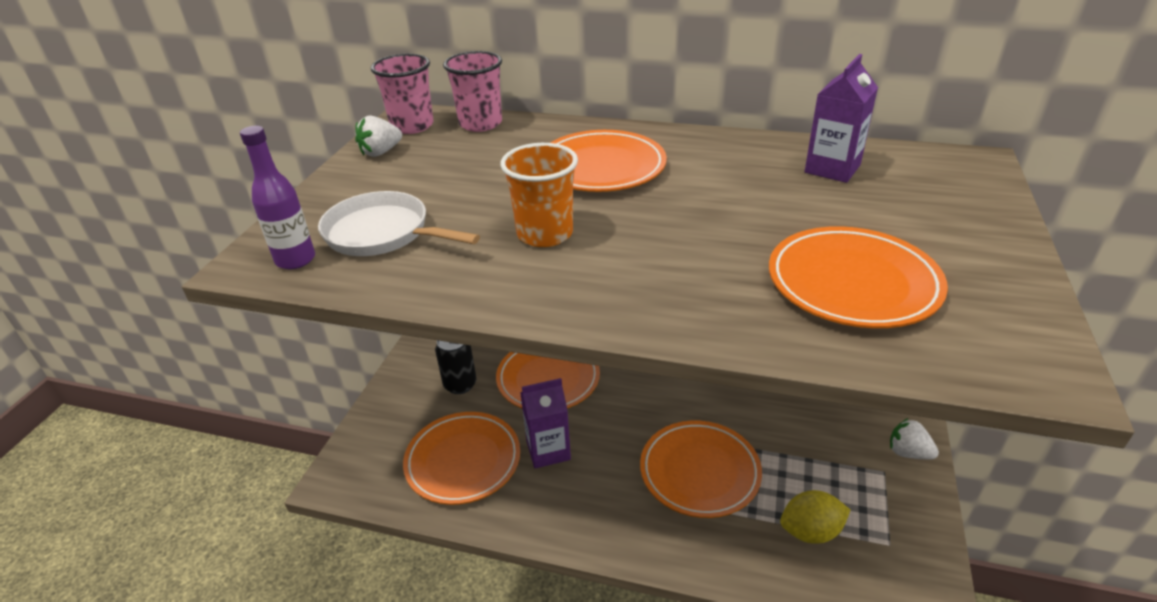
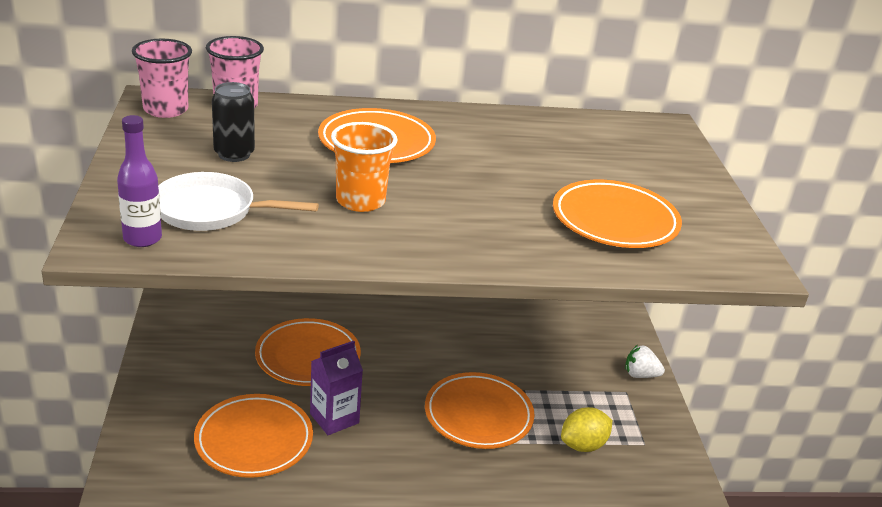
camera: 25 degrees left, 5 degrees down
white strawberry [355,116,402,157] -> none
black can [435,340,476,394] -> black can moved to [212,82,255,162]
purple carton [804,54,878,183] -> none

